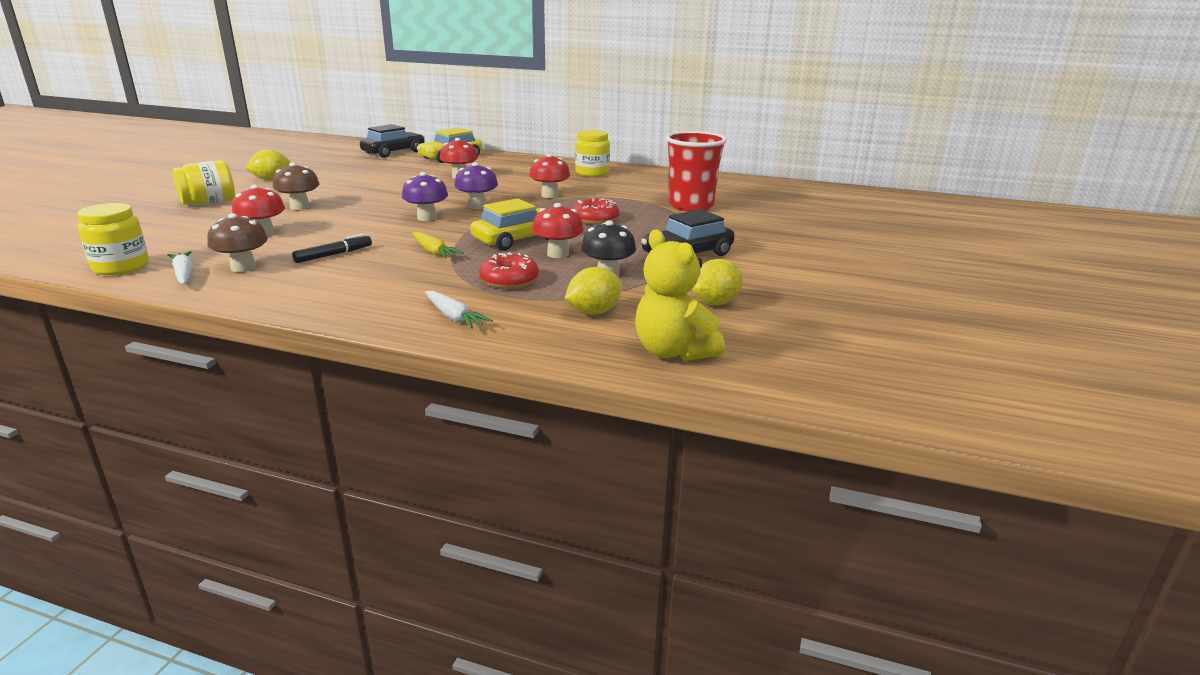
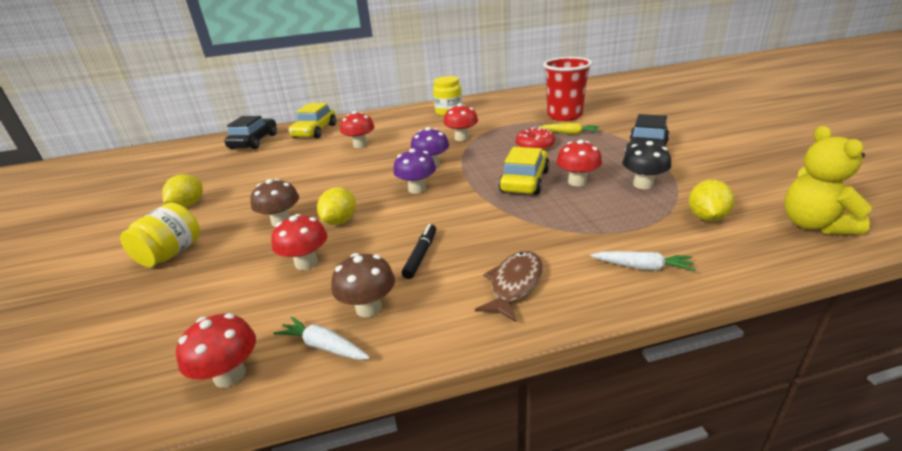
camera: 30 degrees left, 5 degrees up
yellow jar [77,203,149,275] -> red mushroom [176,313,256,388]
yellow carrot [412,232,463,258] -> yellow carrot moved to [540,123,599,134]
red donut [479,252,539,289] -> none
yellow teddy bear [635,230,725,361] -> yellow teddy bear turned 60 degrees clockwise [784,126,872,234]
yellow lemon [692,259,743,305] -> yellow lemon moved to [317,187,356,225]
none -> brown fish [475,251,543,323]

